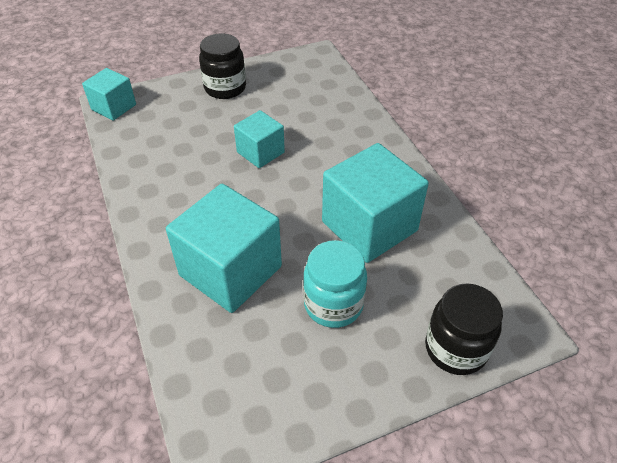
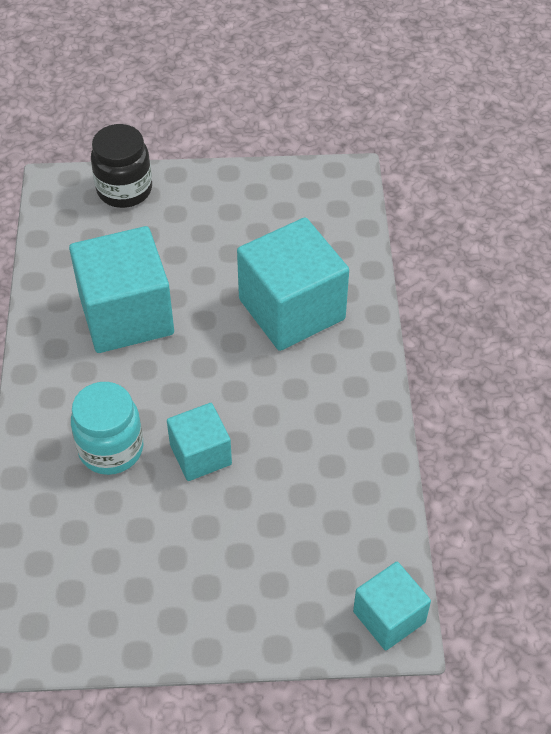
camera: 160 degrees left, 5 degrees up
black jar [199,34,246,99] -> none
turquoise jar [303,240,367,328] -> turquoise jar moved to [71,382,143,475]

